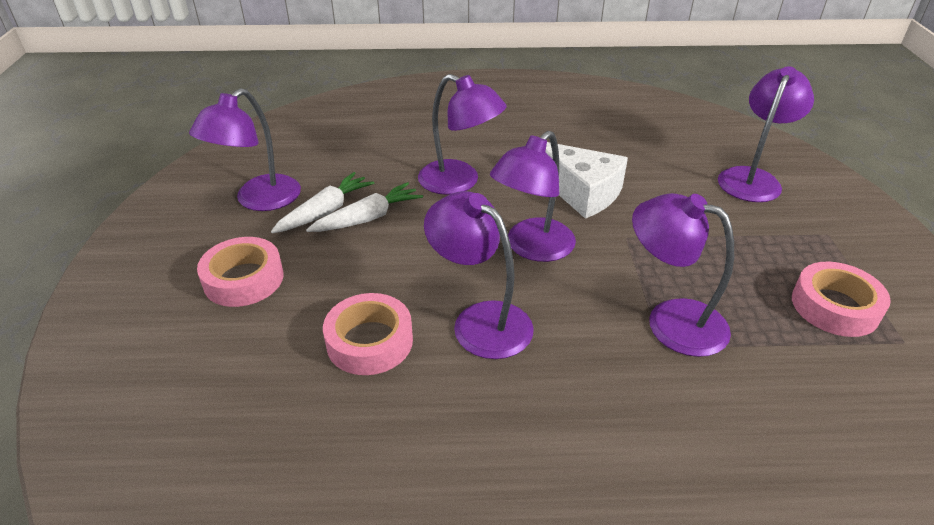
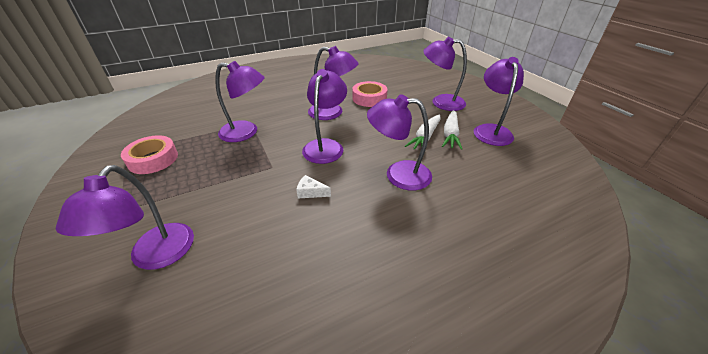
camera: 155 degrees right, 0 degrees up
pink tape [197,237,284,307] -> purple lamp [423,37,467,111]
white cheese [545,142,628,219] -> white cheese [296,175,331,199], size x0.43

